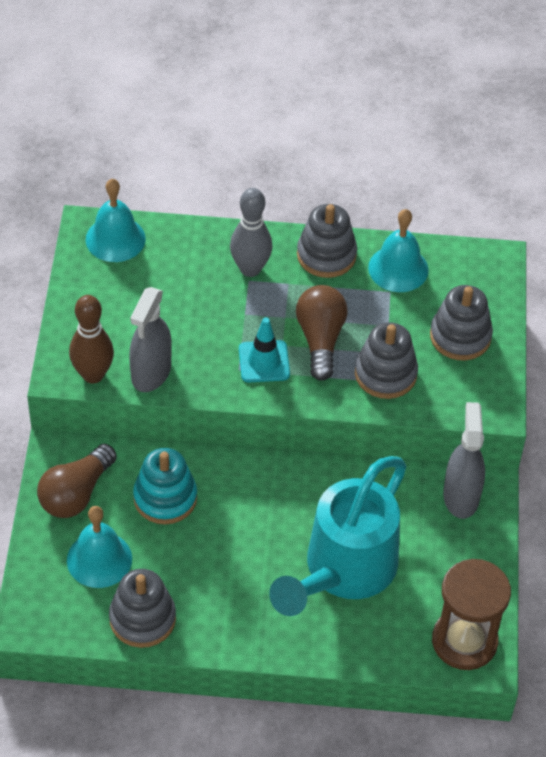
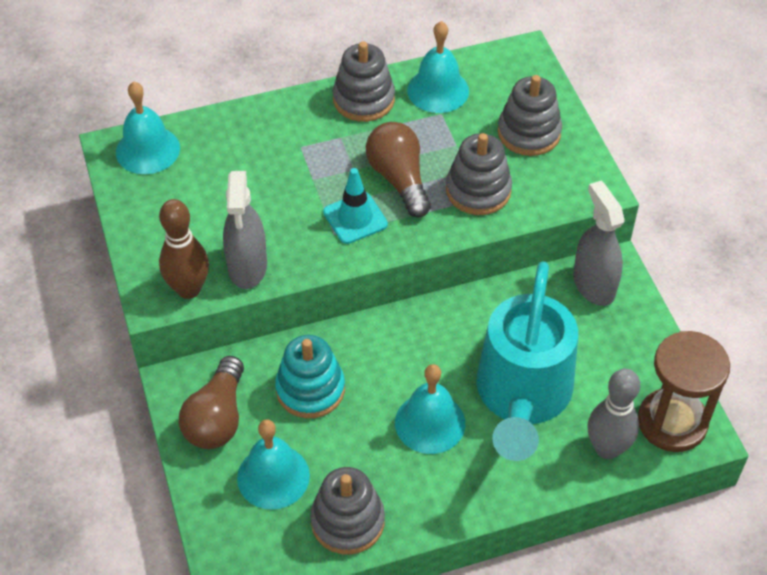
camera: 20 degrees left, 0 degrees up
grey bowling pin [230,188,272,277] -> grey bowling pin moved to [587,369,640,459]
none -> turquoise bell [395,364,465,454]

